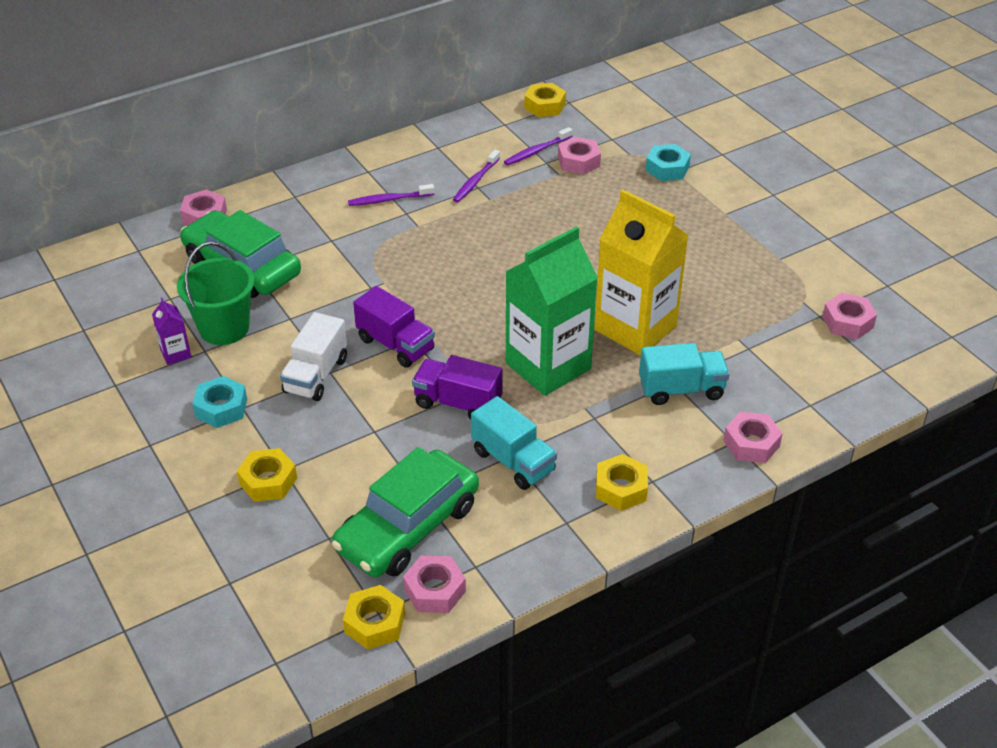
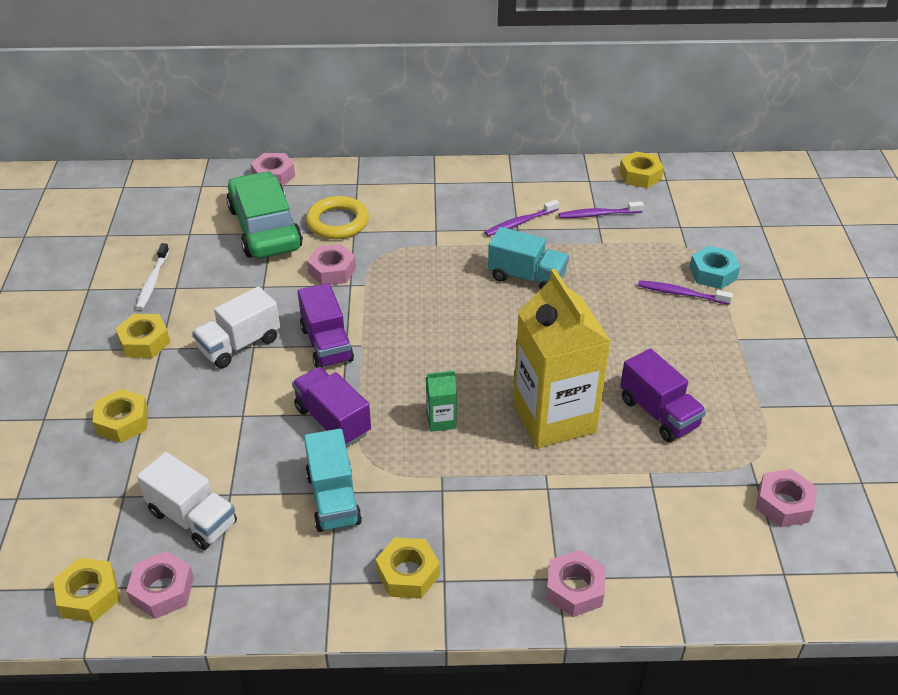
camera: 30 degrees right, 0 degrees up
purple carton [152,298,191,365] -> white toothbrush [136,243,169,310]
green bucket [177,242,255,345] -> none
turquoise nut [193,376,247,428] -> yellow nut [115,314,171,358]
green car [332,447,479,577] -> white truck [137,452,237,550]
purple toothbrush [348,184,434,206] -> purple toothbrush moved to [638,280,733,305]
green carton [506,226,598,396] -> green carton [426,370,457,432], size x0.41
pink nut [558,137,601,175] -> pink nut moved to [307,244,356,285]
turquoise truck [639,343,730,405] -> turquoise truck moved to [488,227,569,290]
none -> yellow ring [306,196,369,239]
none -> purple truck [620,348,706,442]

